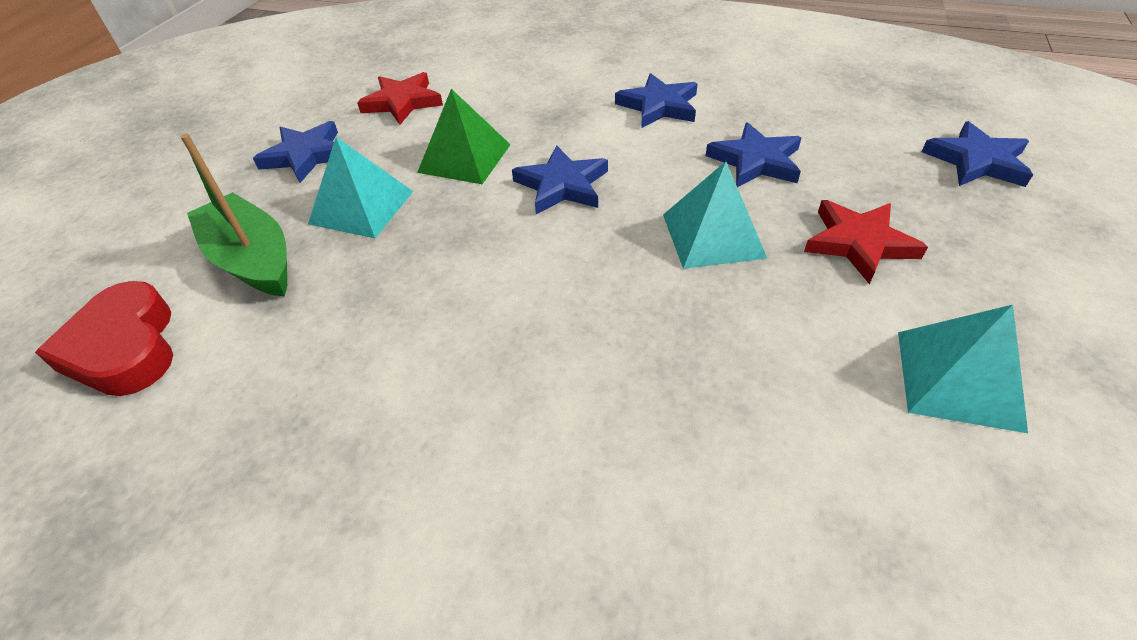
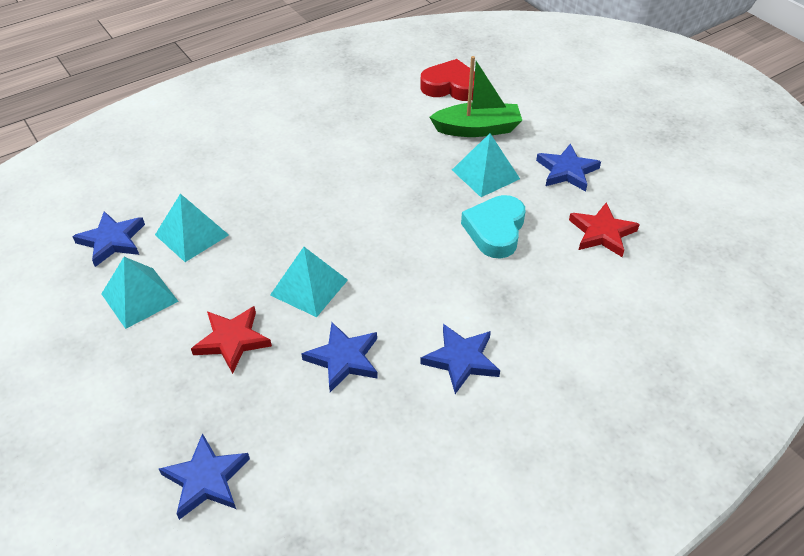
camera: 125 degrees right, 0 degrees up
green pyramid [417,89,511,184] -> turquoise heart [461,195,525,259]
blue star [512,145,608,214] -> blue star moved to [72,211,145,267]
none -> turquoise pyramid [155,194,229,262]

